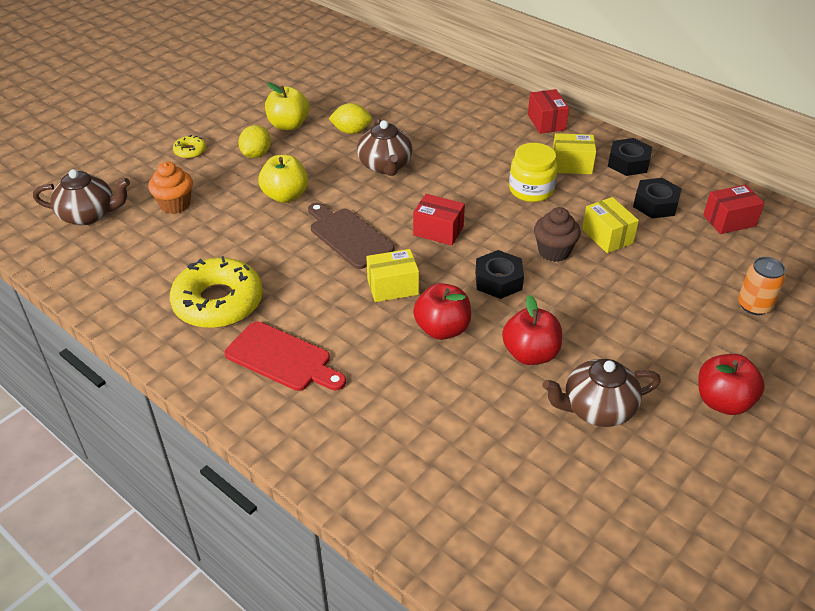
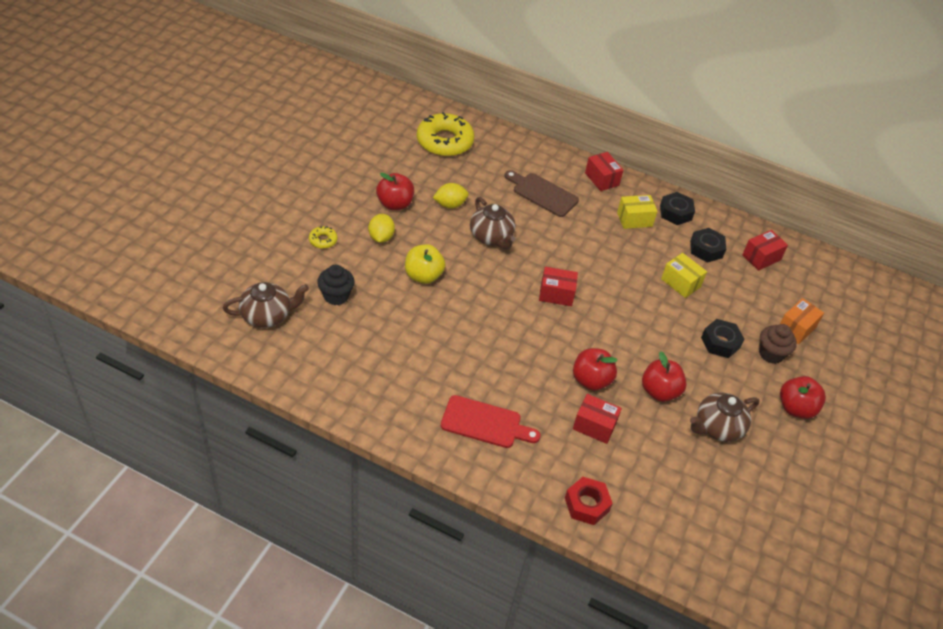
camera: 20 degrees left, 5 degrees up
orange cupcake [148,162,193,214] -> black cupcake [317,265,355,305]
yellow donut [170,256,263,328] -> yellow donut moved to [417,112,474,157]
yellow apple [265,83,309,130] -> red apple [376,173,414,210]
brown cutting board [308,202,394,269] -> brown cutting board moved to [504,170,579,217]
yellow box [366,249,419,302] -> none
black nut [475,250,524,299] -> black nut moved to [701,319,744,358]
yellow jar [509,143,558,202] -> none
brown cupcake [534,207,581,262] -> brown cupcake moved to [759,324,797,364]
orange can [738,257,786,315] -> orange box [780,298,824,344]
none -> red nut [565,477,613,525]
none -> red box [573,394,622,444]

